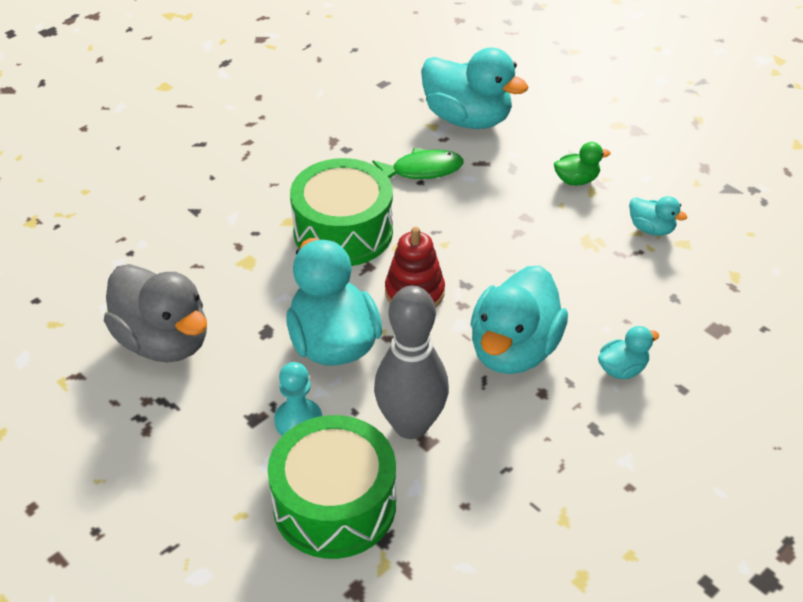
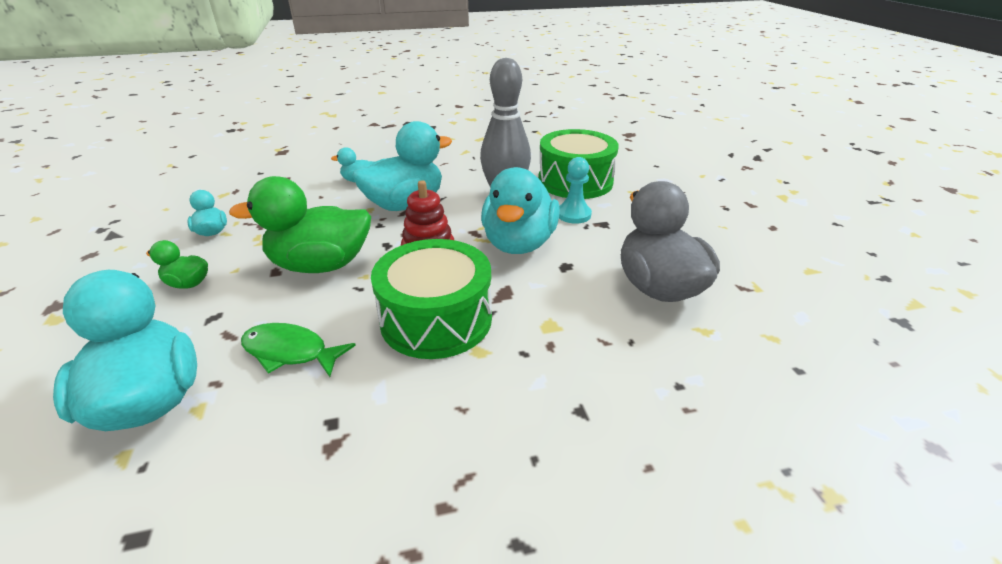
camera: 150 degrees left, 10 degrees down
none -> green duck [229,176,371,273]

